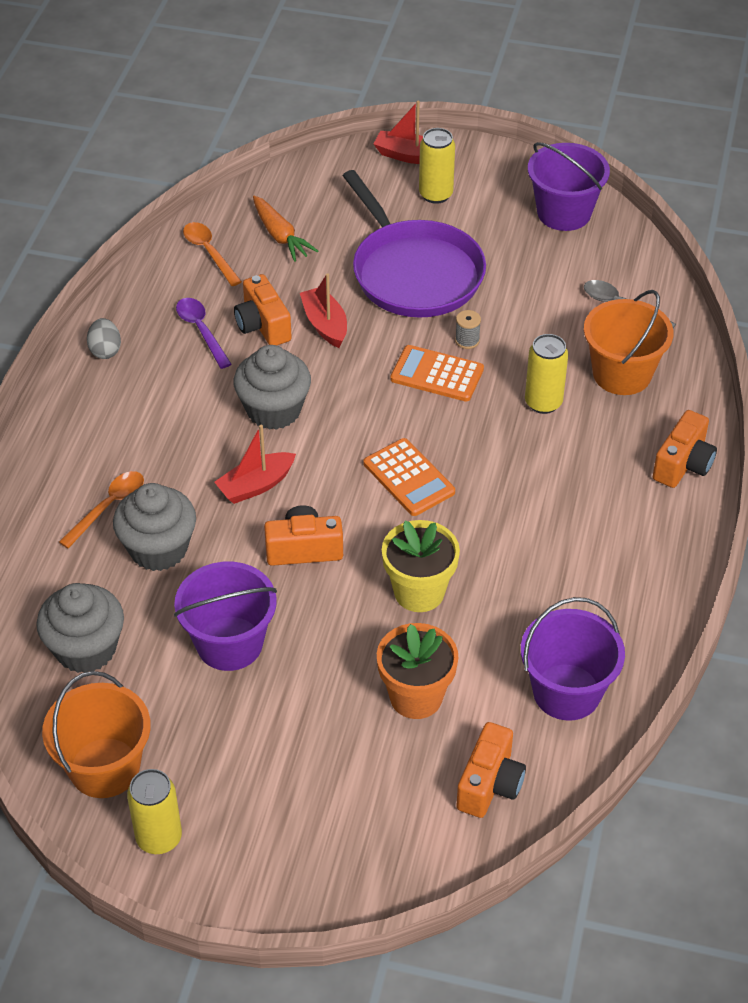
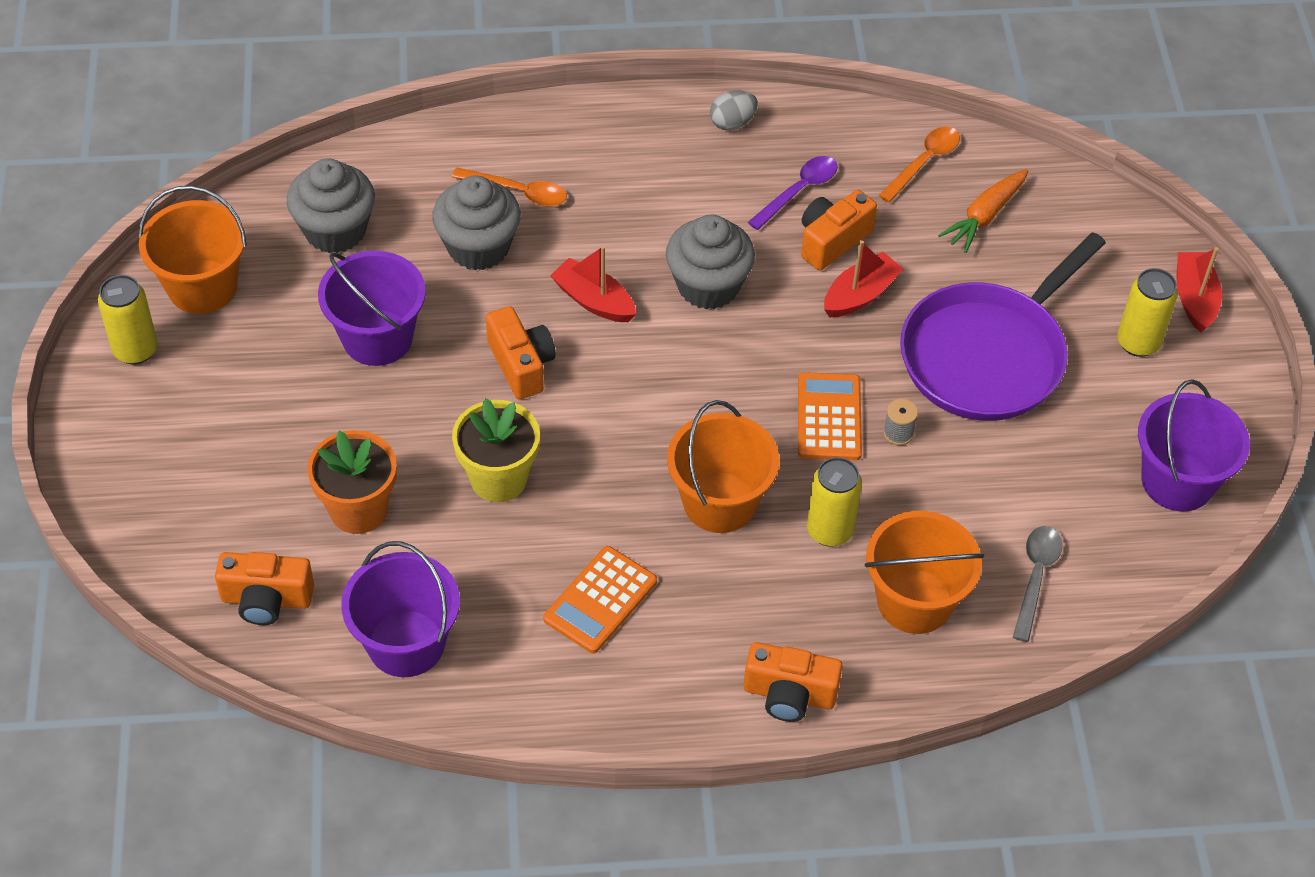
camera: 70 degrees right, 5 degrees up
orange calculator [364,438,455,516] -> orange calculator moved to [543,546,657,653]
none -> orange bucket [667,400,779,533]

